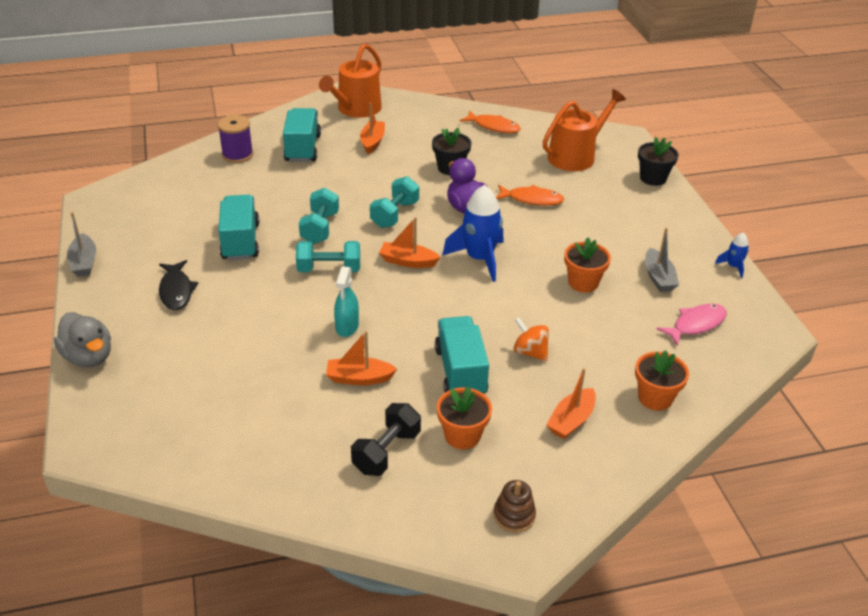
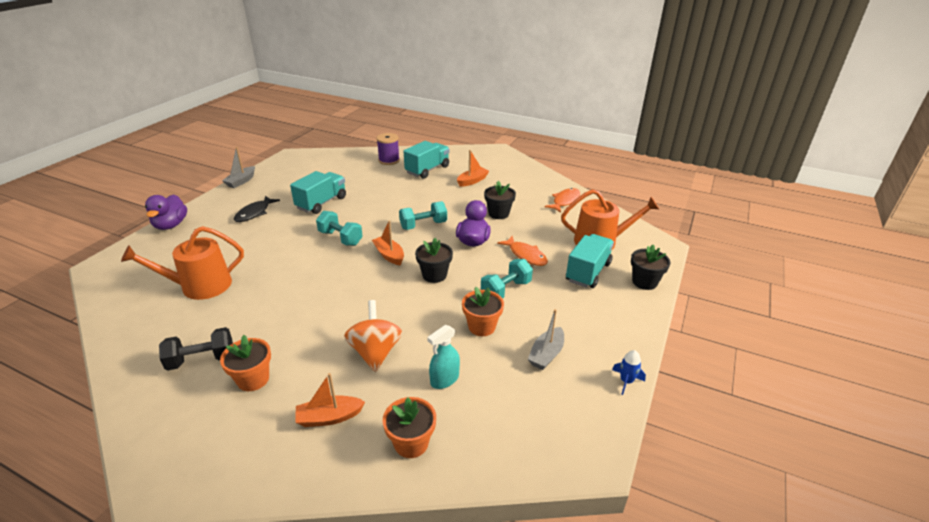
camera: 40 degrees right, 5 degrees down
grey duck [54,312,111,367] -> purple duck [145,194,187,230]
turquoise dumbbell [299,188,339,244] -> turquoise dumbbell moved to [481,259,533,299]
orange watering can [319,44,382,118] -> orange watering can moved to [121,226,244,300]
orange boat [326,331,397,385] -> none
turquoise spray bottle [334,266,359,337] -> turquoise spray bottle moved to [427,325,460,389]
turquoise truck [435,316,489,393] -> turquoise truck moved to [566,234,614,288]
blue rocket [443,185,503,282] -> black flower pot [415,238,453,283]
orange fish [460,110,521,133] -> orange fish turned 120 degrees counterclockwise [545,188,580,213]
brown stacking toy [493,480,536,533] -> none
orange spinning top [514,317,549,362] -> orange spinning top [344,300,402,372], size x1.54
pink fish [657,304,727,346] -> none

